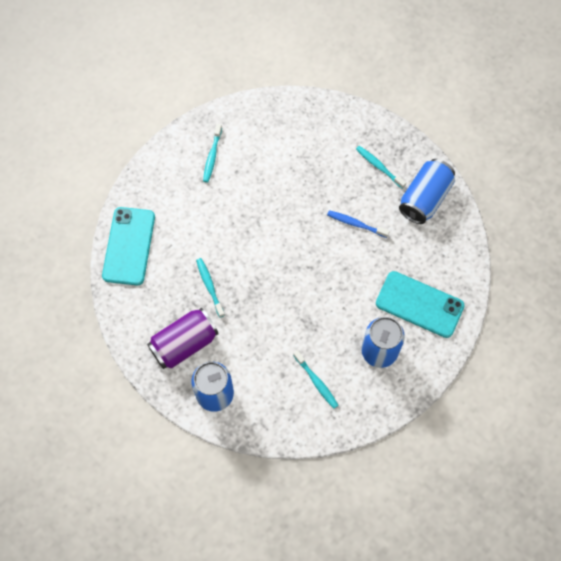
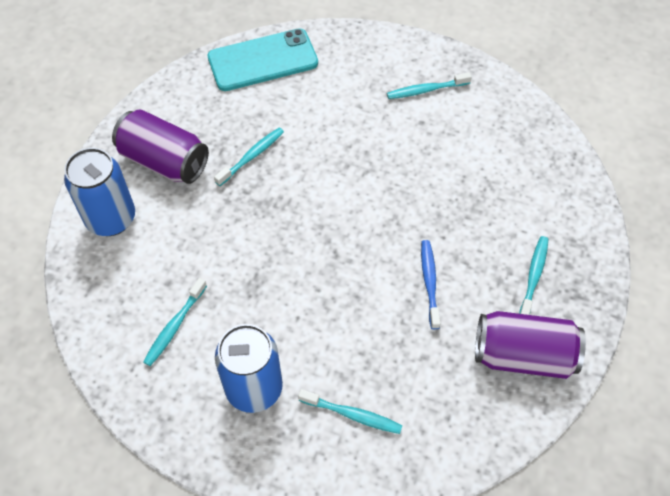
camera: 65 degrees right, 10 degrees down
turquoise phone [376,271,465,338] -> turquoise toothbrush [298,389,403,434]
blue can [399,159,455,224] -> purple can [475,311,586,379]

